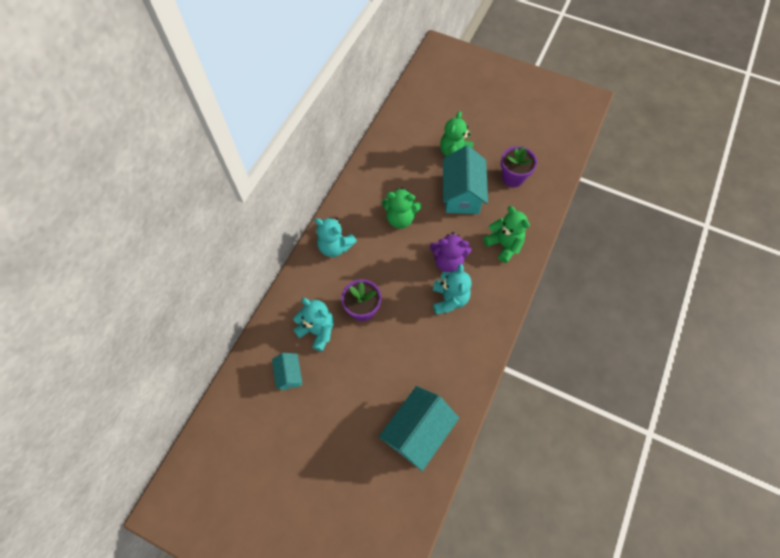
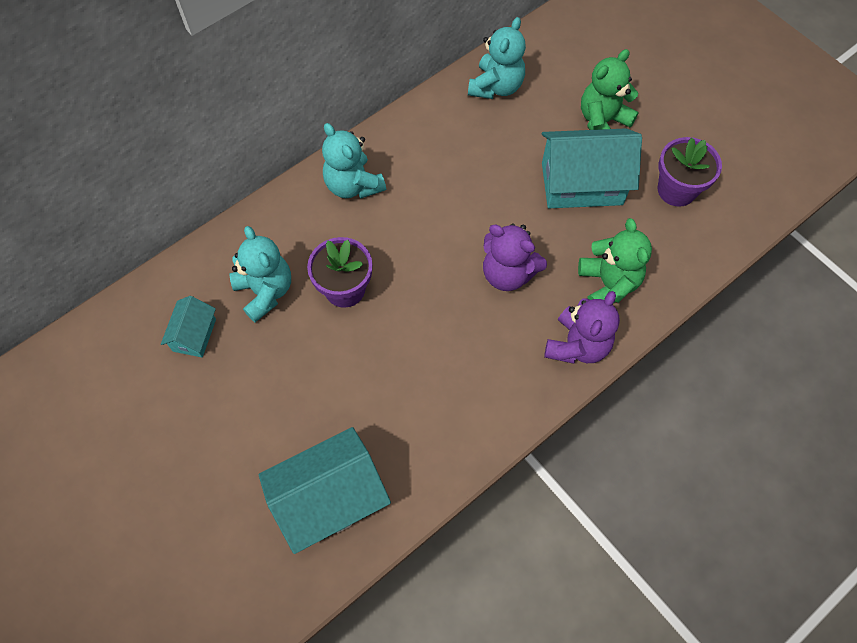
camera: 25 degrees right, 0 degrees up
green teddy bear [382,187,422,229] -> none
turquoise teddy bear [433,264,471,315] -> turquoise teddy bear moved to [468,17,526,99]
turquoise house [443,145,488,214] -> turquoise house turned 60 degrees clockwise [542,128,642,208]
none -> purple teddy bear [544,291,620,364]

